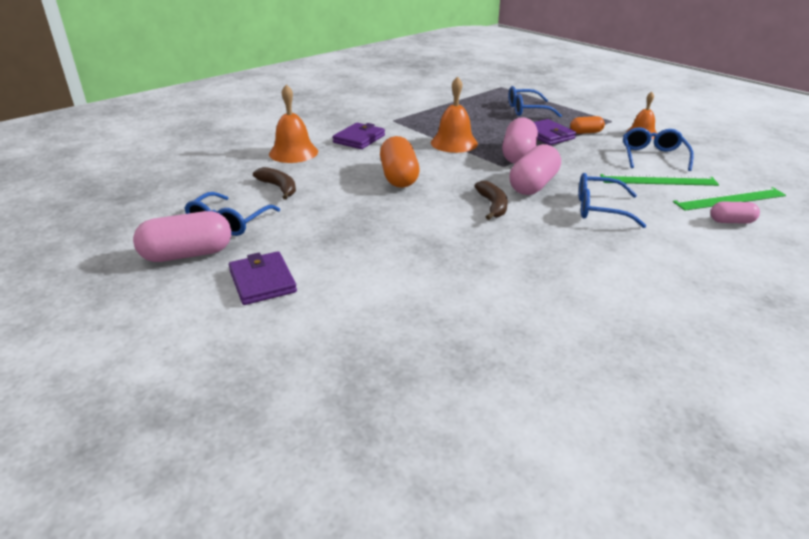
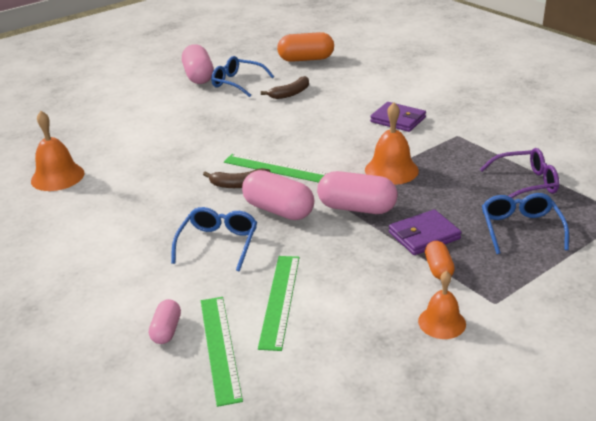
camera: 95 degrees right, 0 degrees up
purple wallet [229,251,297,305] -> none
orange bell [269,84,318,163] -> orange bell moved to [31,111,85,191]
orange capsule [380,136,419,188] -> orange capsule moved to [277,32,334,62]
blue glasses [623,127,694,171] -> none
none -> green ruler [224,154,327,183]
none -> purple glasses [480,148,559,198]

